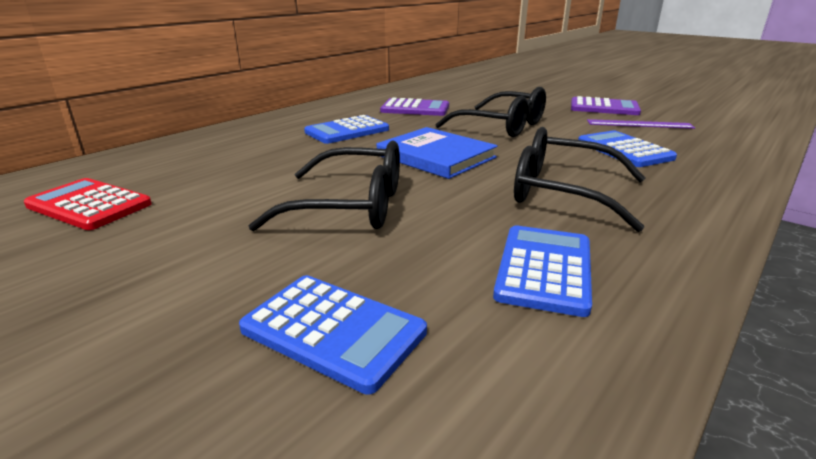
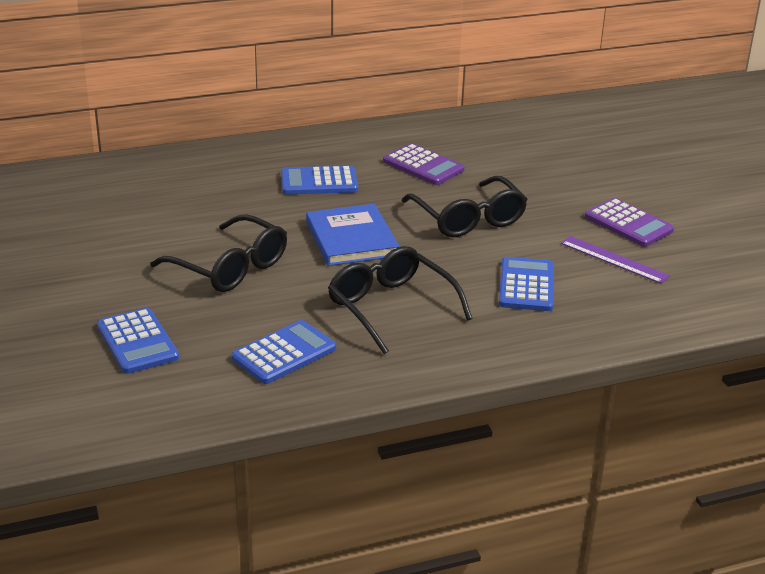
camera: 30 degrees right, 5 degrees up
red calculator [24,178,152,230] -> none

